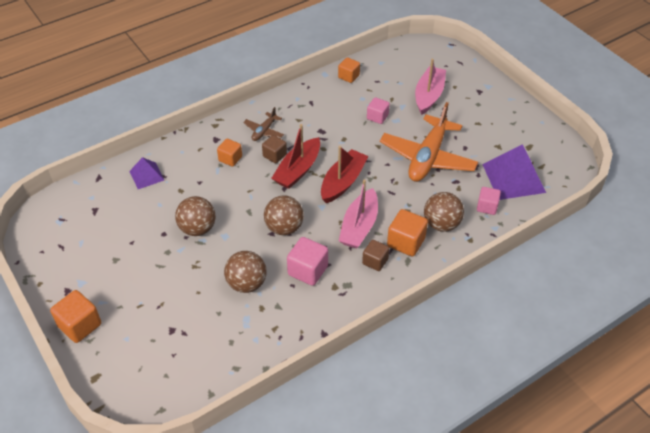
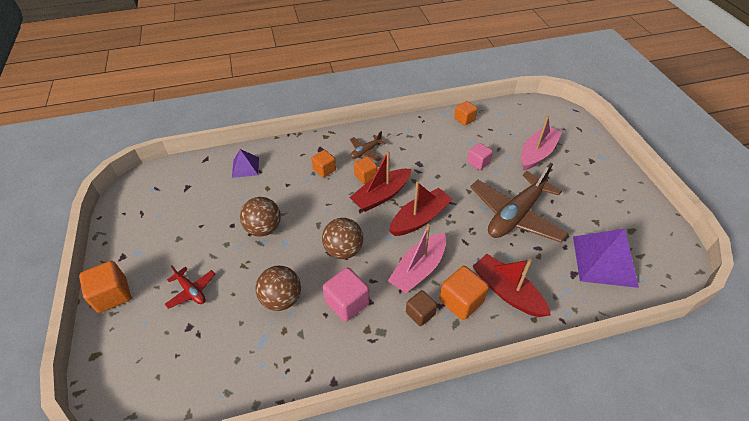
camera: 20 degrees right, 0 degrees up
brown cube [262,135,287,163] -> orange cube [354,156,378,184]
orange plane [380,102,478,182] -> brown plane [470,163,569,242]
brown ball [424,192,464,232] -> red boat [473,254,551,317]
pink cube [477,187,501,215] -> none
none -> red plane [165,266,215,309]

